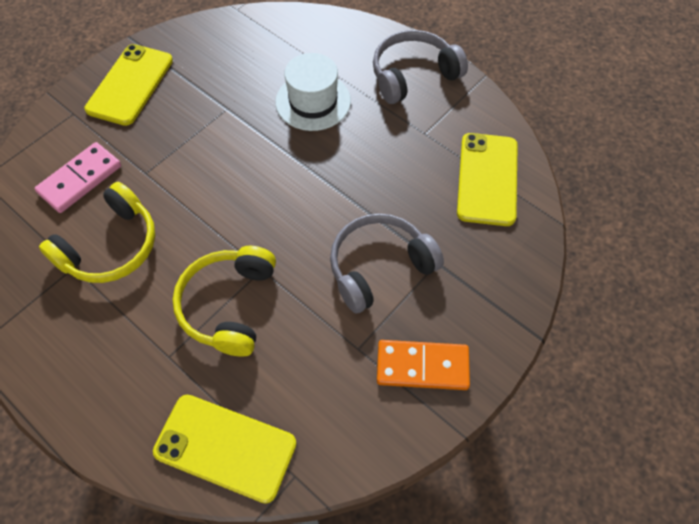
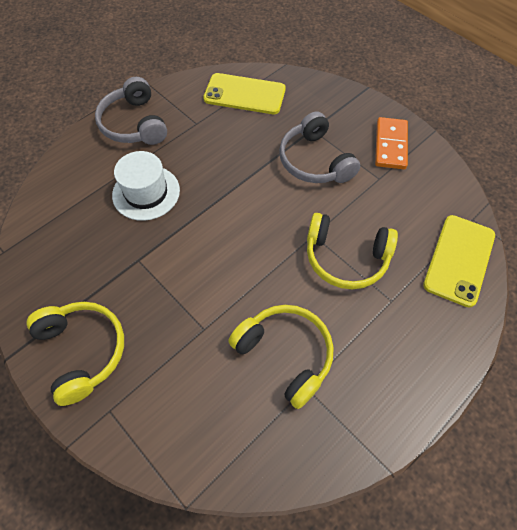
camera: 85 degrees left, 0 degrees up
pink domino [34,142,121,213] -> none
yellow phone [84,44,173,126] -> yellow headphones [26,302,124,406]

